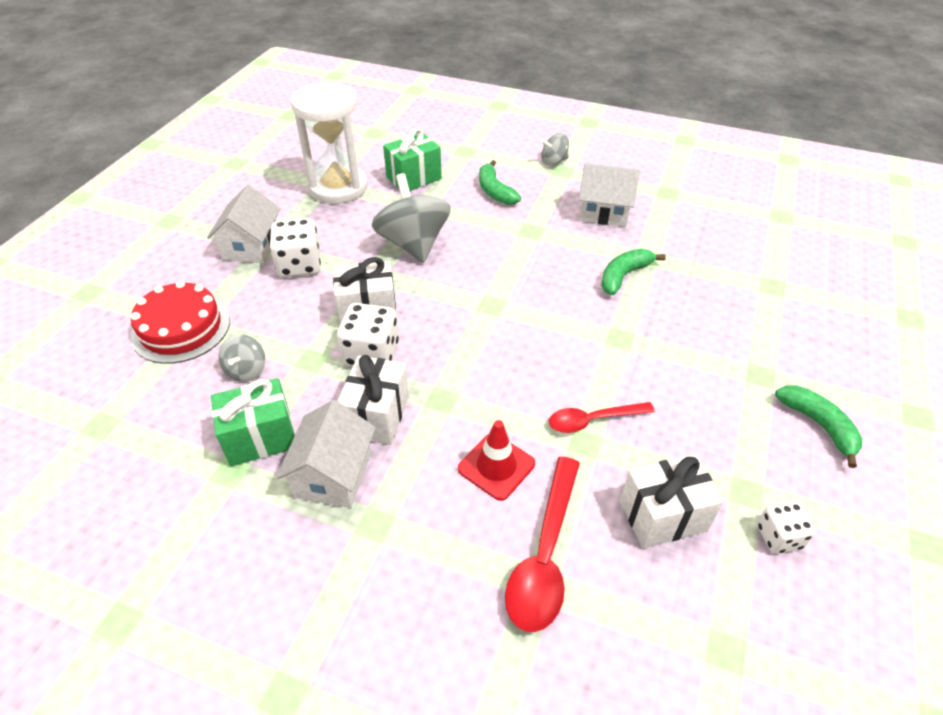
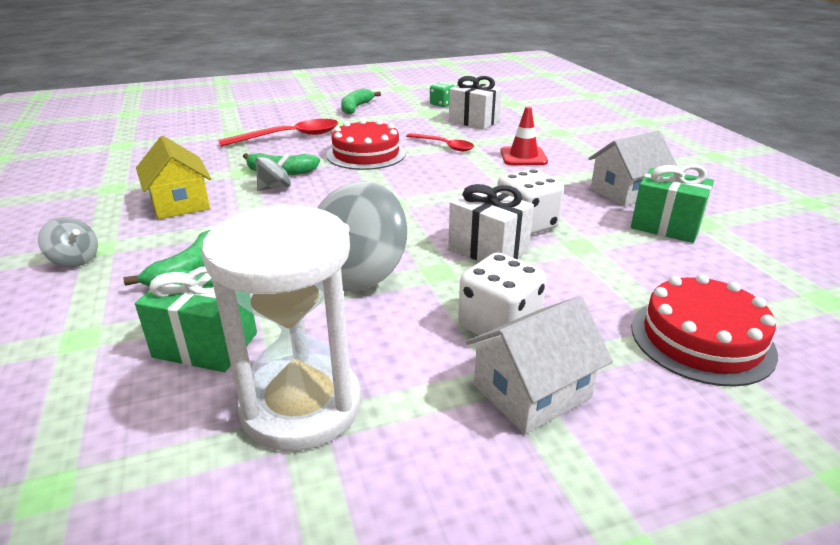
camera: 130 degrees left, 15 degrees down
grey spinning top [218,334,265,382] -> grey spinning top moved to [256,153,291,191]
white gift [338,355,409,445] -> none
red spoon [505,457,580,632] -> red spoon moved to [218,119,338,147]
white house [579,163,640,227] -> yellow house [136,136,211,219]
white dice [757,501,816,554] -> green dice [430,82,455,107]
none -> red cake [326,119,406,170]

